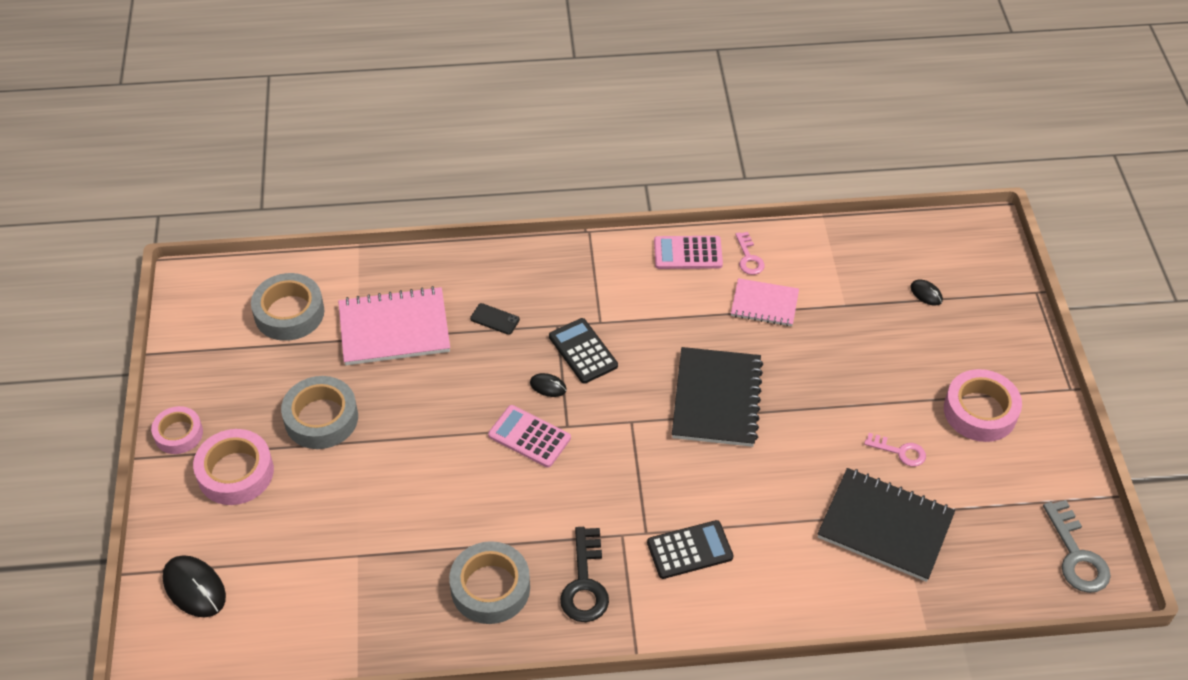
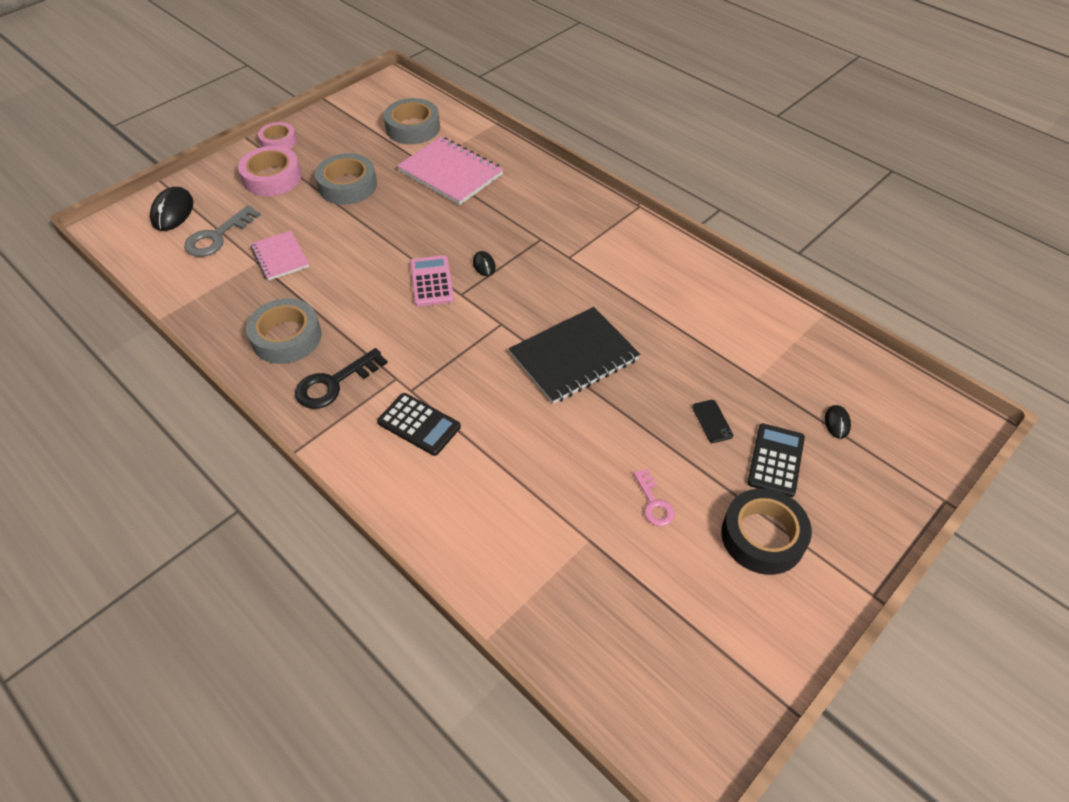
camera: 50 degrees right, 0 degrees up
black phone [470,303,520,335] -> black phone moved to [692,400,733,443]
black calculator [549,318,618,384] -> black calculator moved to [747,423,805,497]
pink calculator [654,236,723,269] -> none
pink notebook [731,278,799,326] -> pink notebook moved to [250,231,309,281]
pink key [735,232,765,275] -> none
black notebook [817,468,955,582] -> none
pink tape [944,369,1022,442] -> black tape [721,488,812,575]
grey key [1043,500,1111,593] -> grey key moved to [184,205,261,257]

